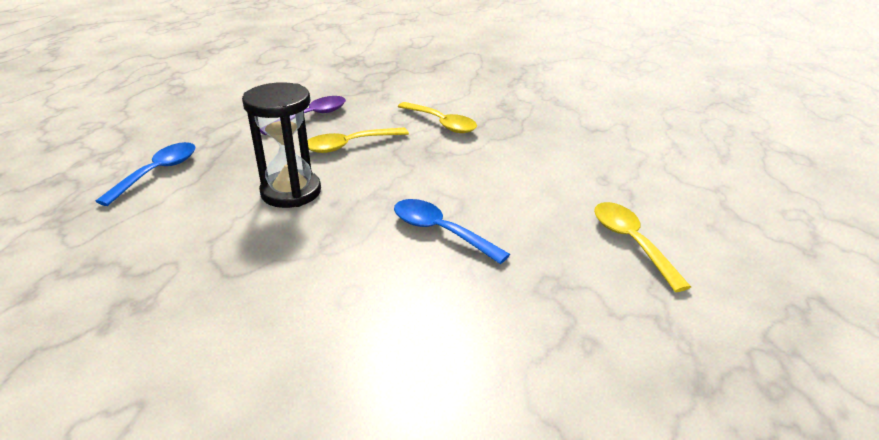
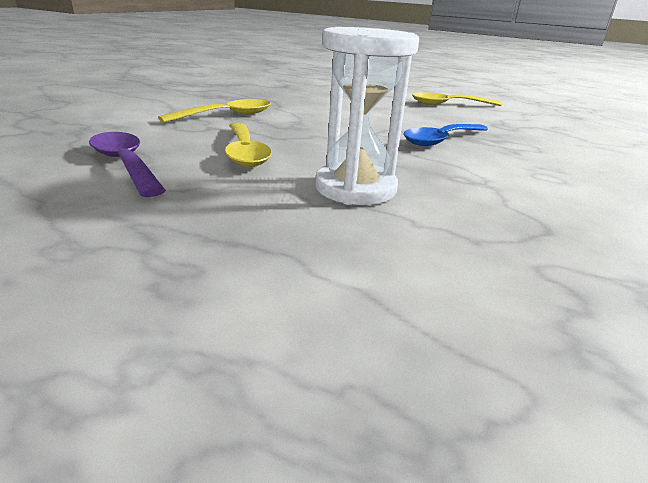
camera: 80 degrees left, 5 degrees down
blue spoon [96,142,196,206] -> none
black hourglass [242,82,321,208] -> white hourglass [315,27,419,205]

